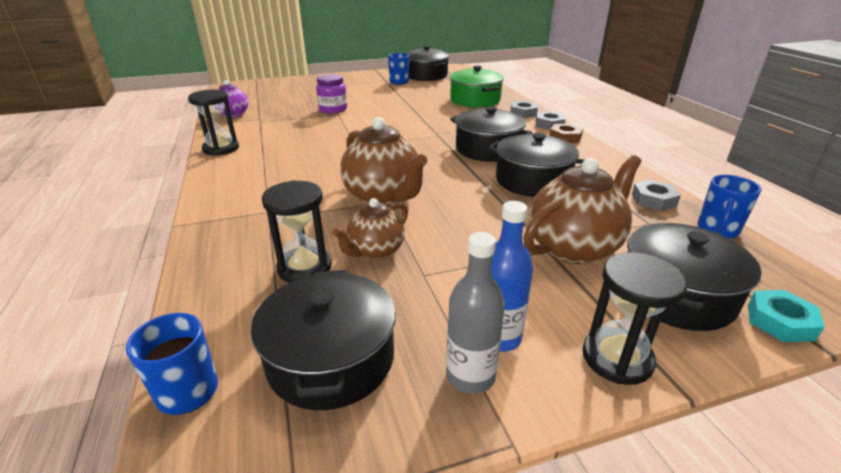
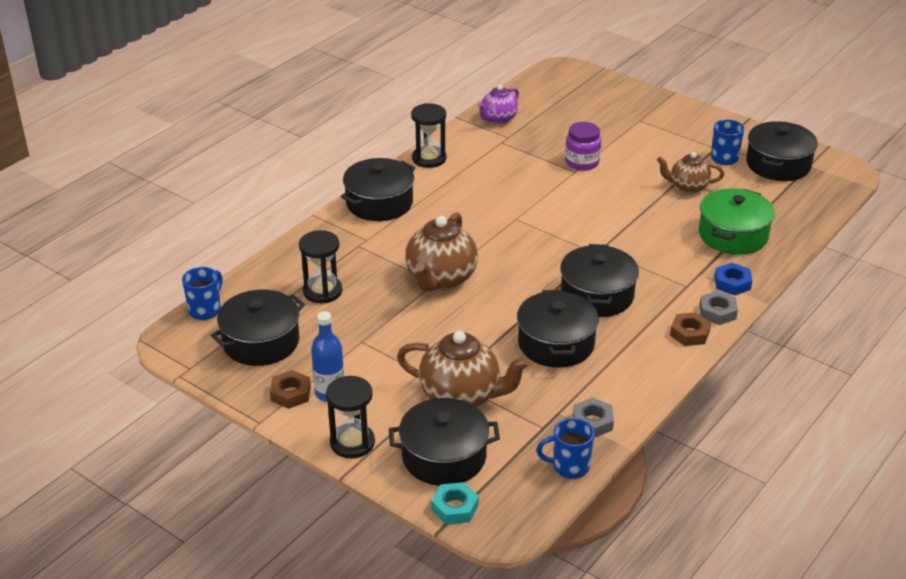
camera: 55 degrees right, 5 degrees up
brown teapot [332,198,408,260] -> brown teapot moved to [657,152,724,194]
grey bottle [446,232,505,394] -> brown nut [270,370,311,409]
grey nut [510,101,538,118] -> blue nut [714,262,752,295]
none -> black pot [341,158,415,221]

